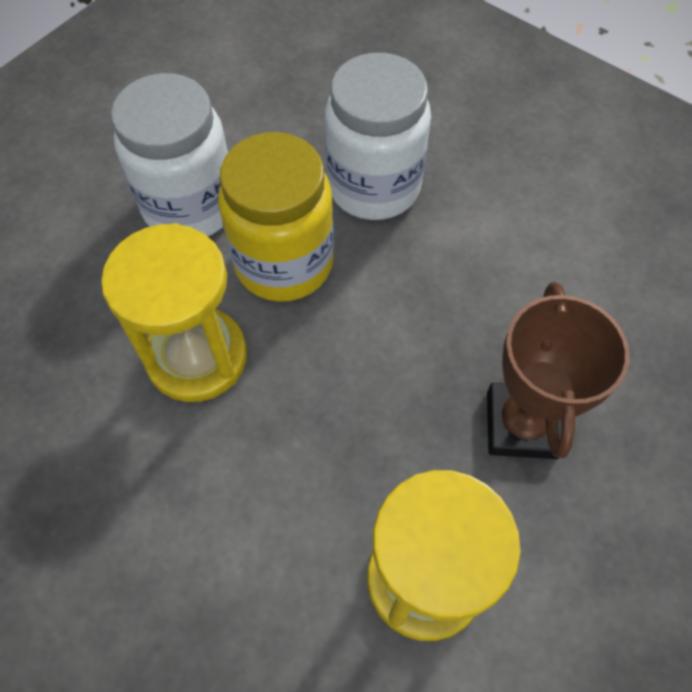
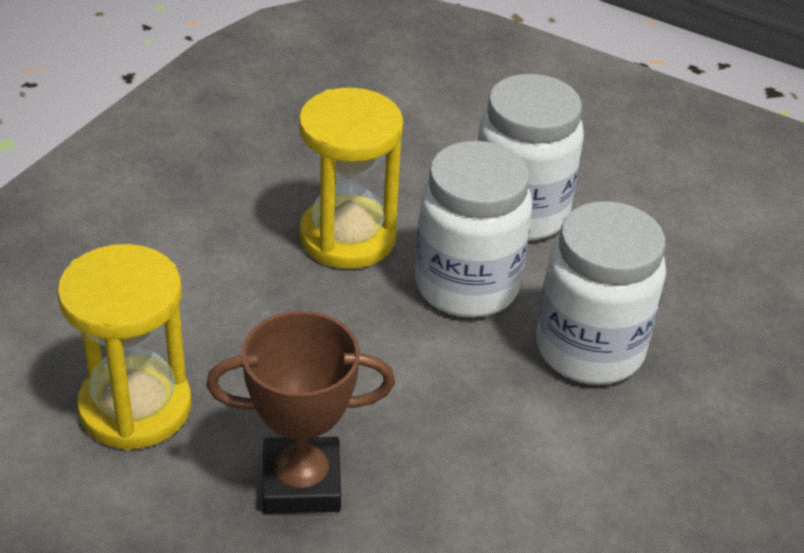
camera: 80 degrees right, 20 degrees down
yellow jar [218,132,334,302] -> white jar [415,141,532,317]

